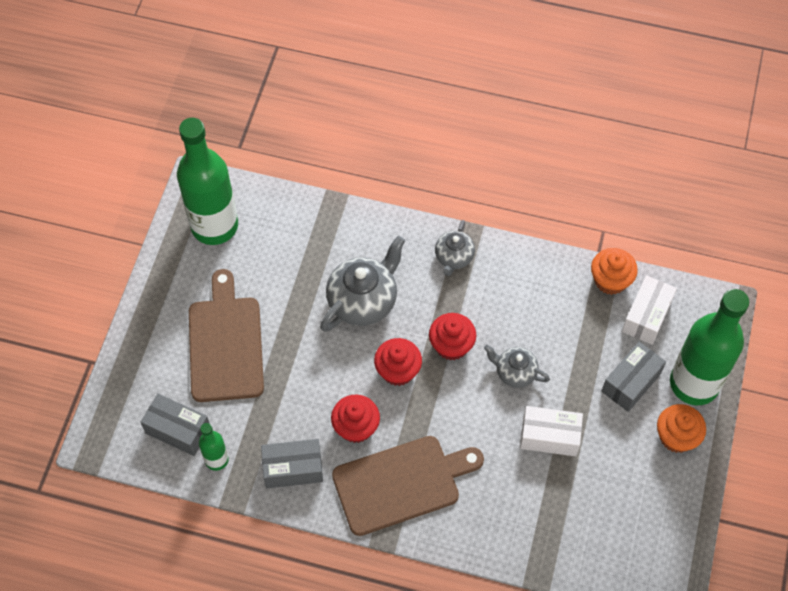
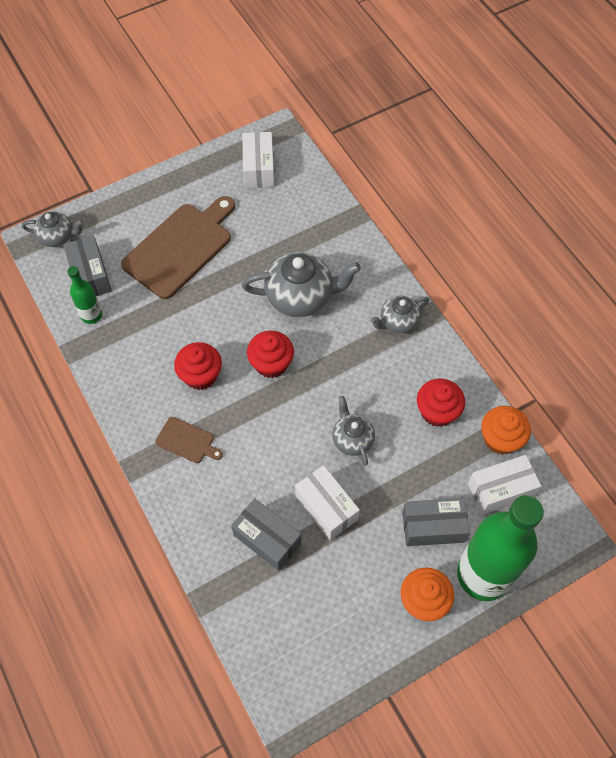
camera: 45 degrees right, 0 degrees up
green bottle [177,118,238,245] -> white box [242,132,274,188]
grey box [261,439,323,488] -> grey box moved to [231,498,301,571]
brown cutting board [332,436,484,536] -> brown cutting board [155,417,223,463], size x0.46
red cupcake [429,313,476,361] -> red cupcake moved to [417,379,465,427]
none -> grey teapot [22,211,84,247]

